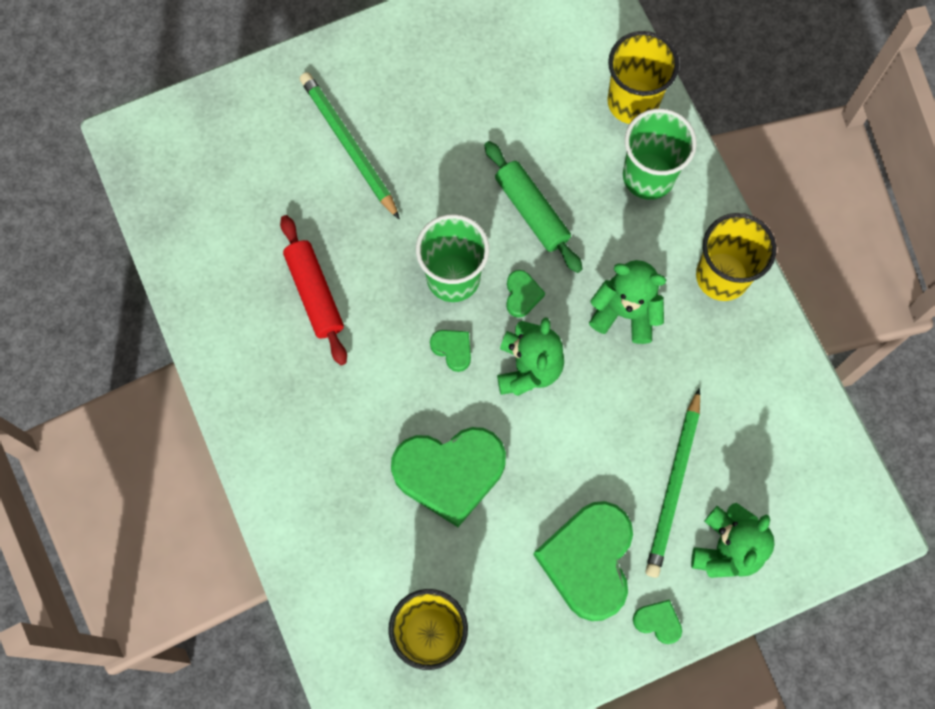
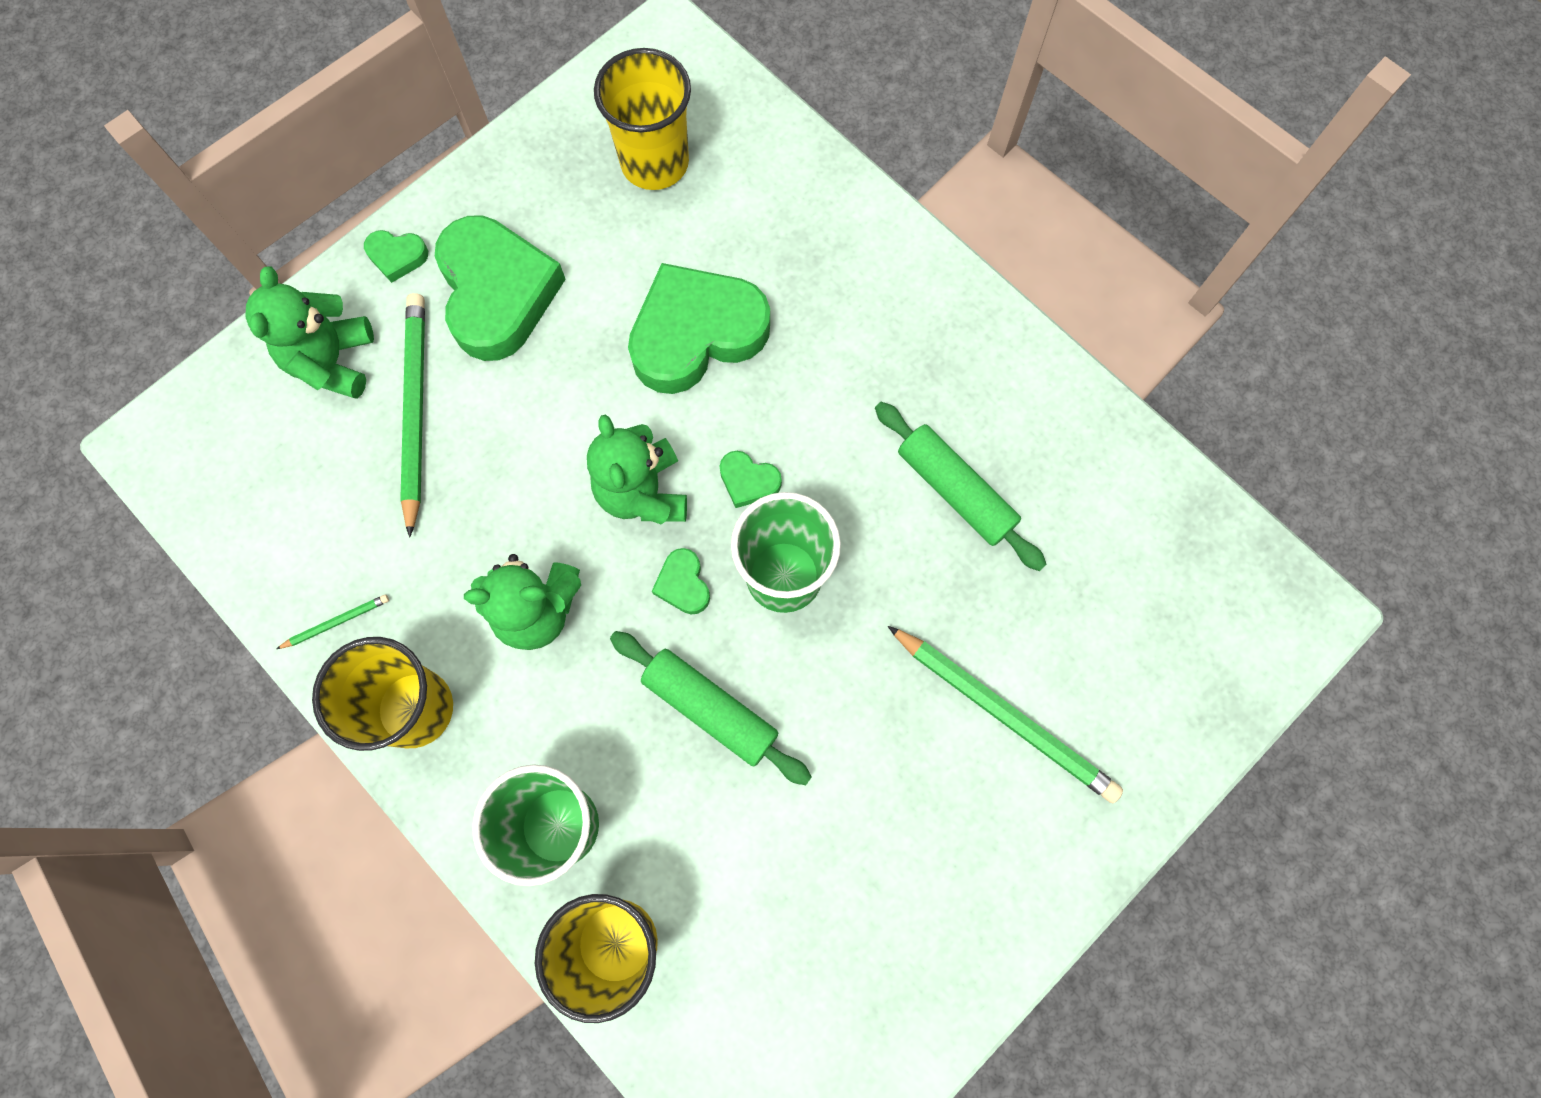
camera: 160 degrees right, 0 degrees up
red rolling pin [280,215,347,365] -> green rolling pin [875,402,1047,571]
none -> green pencil [277,595,389,649]

